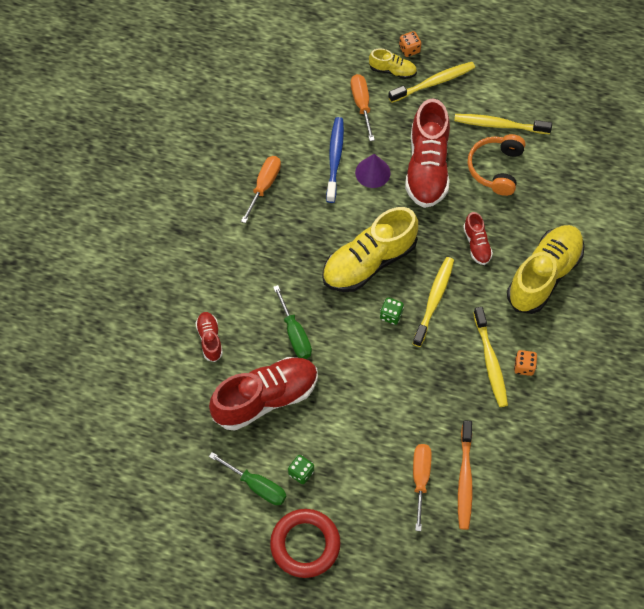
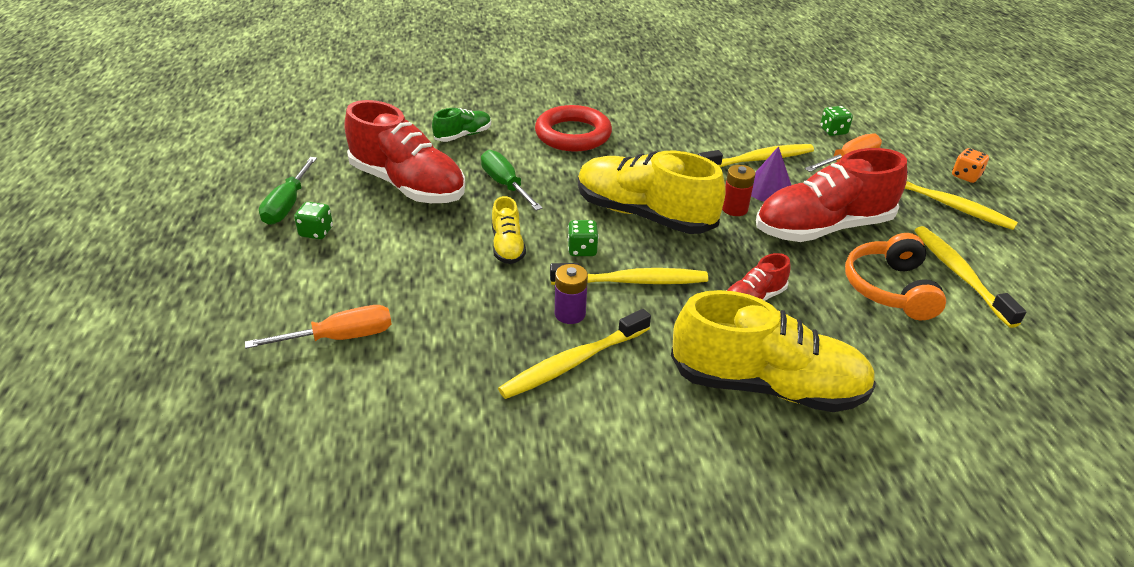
camera: 65 degrees right, 25 degrees down
red shoe [195,312,223,362] -> green shoe [432,108,491,142]
orange screwdriver [241,156,281,223] -> none
red ring [270,509,341,578] -> red ring moved to [535,105,612,152]
green screwdriver [273,285,312,359] -> green screwdriver turned 105 degrees clockwise [481,150,543,211]
blue toothbrush [326,117,344,203] -> yellow toothbrush [698,144,814,167]
yellow shoe [369,48,417,79] -> yellow shoe moved to [492,196,526,264]
orange toothbrush [458,420,473,530] -> none
orange headphones [467,134,525,196] -> orange headphones turned 75 degrees counterclockwise [845,233,946,320]
orange dice [514,350,537,376] -> none
none -> purple battery [555,264,588,324]
none -> red battery [722,165,756,216]
none -> green dice [820,106,853,136]

